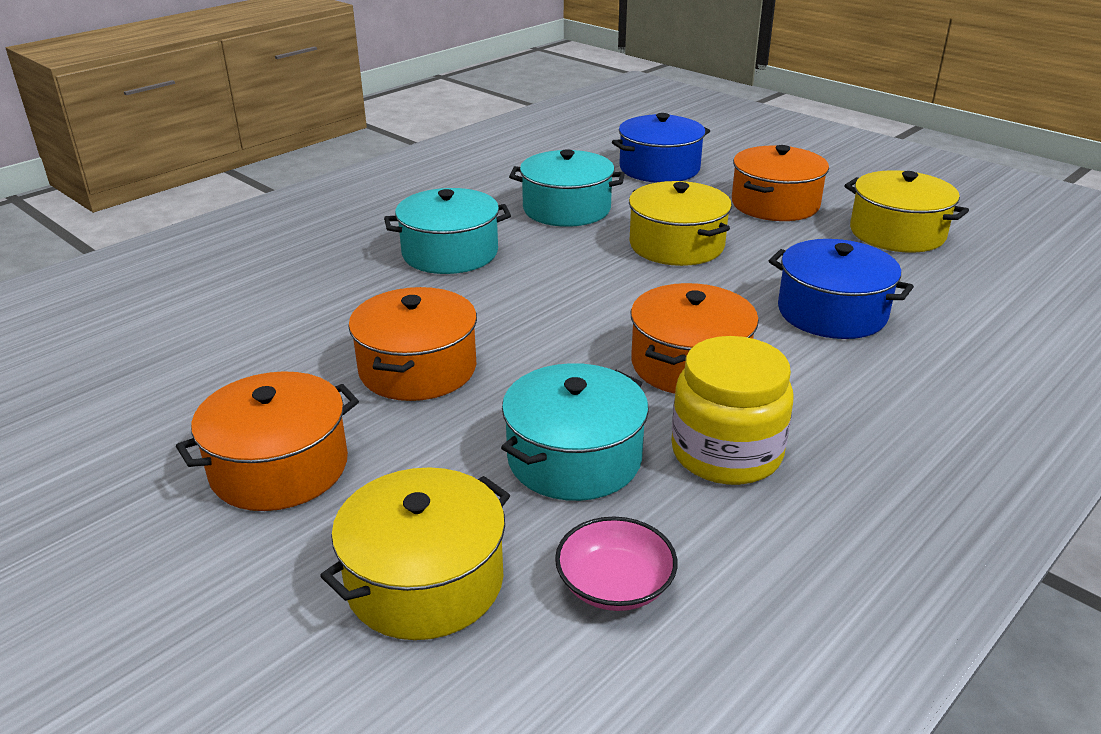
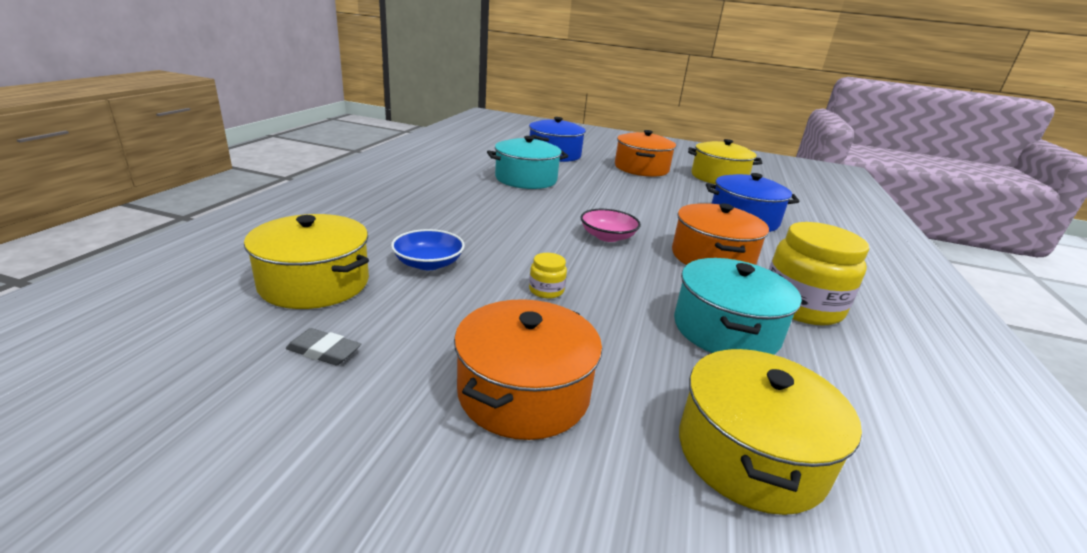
camera: 30 degrees left, 5 degrees down
orange pot [348,287,477,401] -> yellow jar [529,253,567,299]
turquoise pot [384,188,511,274] -> none
pink bowl [555,517,677,611] -> pink bowl moved to [581,209,641,242]
yellow pot [629,181,732,266] -> yellow pot moved to [244,214,369,309]
none -> grey eraser [286,328,361,366]
none -> blue bowl [391,229,465,270]

